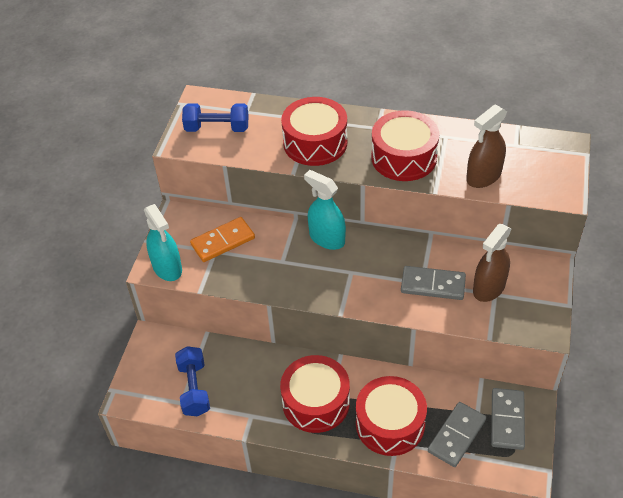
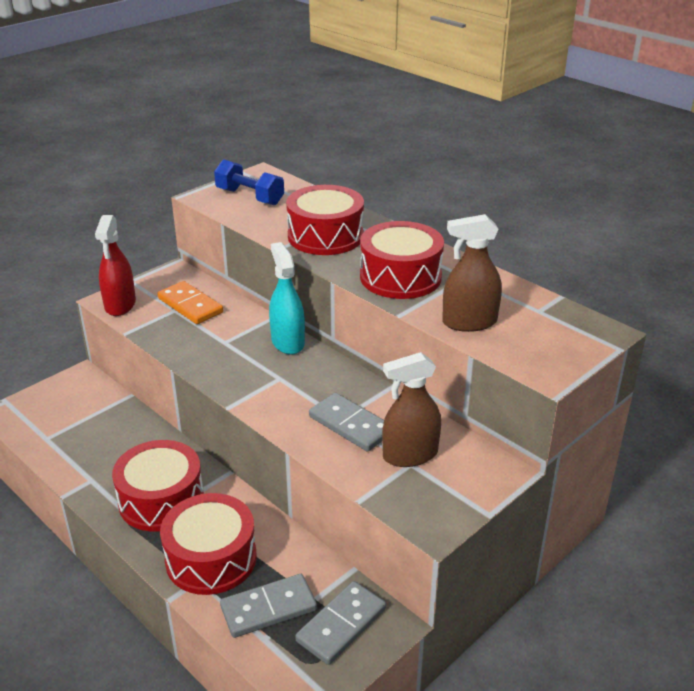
camera: 30 degrees right, 15 degrees down
turquoise spray bottle [144,204,182,281] -> red spray bottle [95,215,136,316]
blue dumbbell [175,346,210,416] -> none
orange domino [190,217,255,262] -> orange domino turned 45 degrees clockwise [158,281,223,324]

